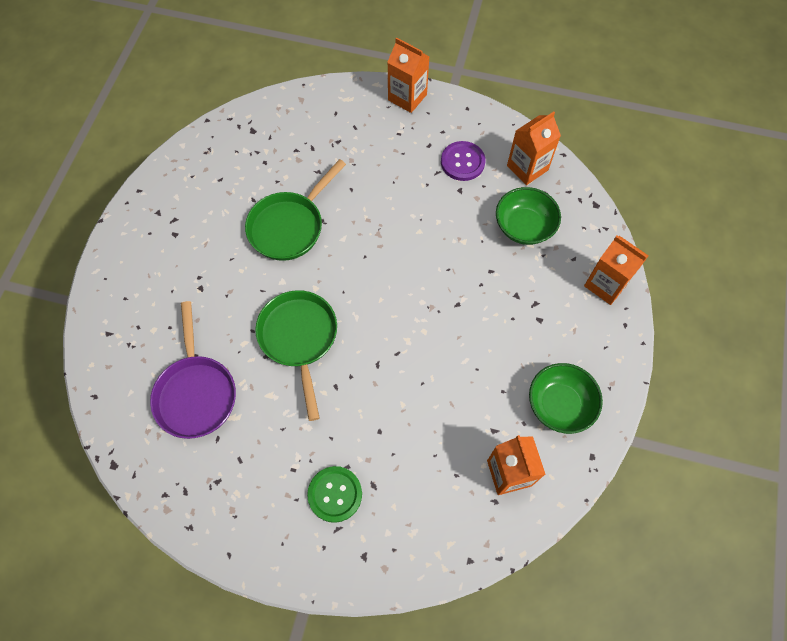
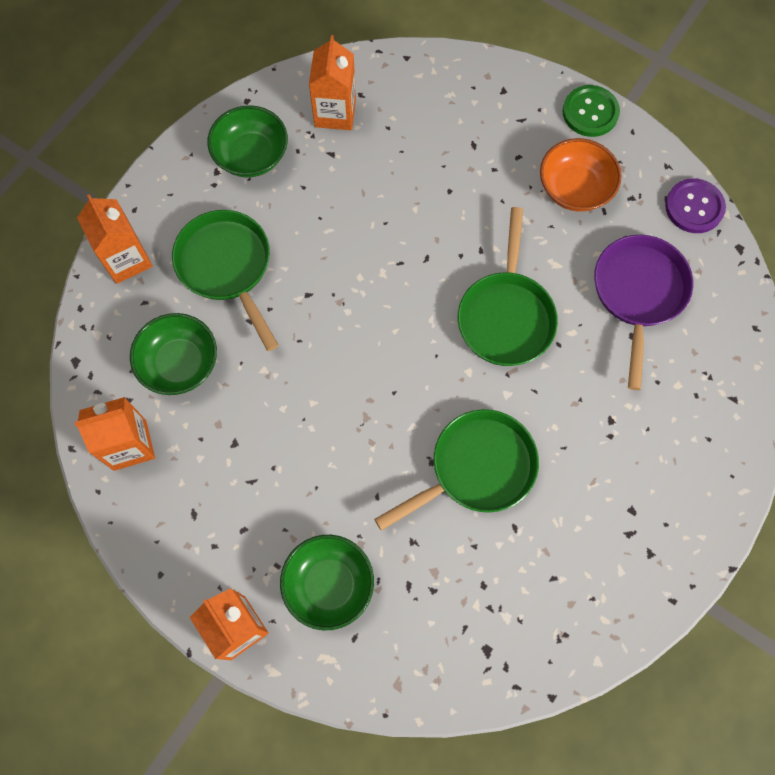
camera: 160 degrees left, 5 degrees up
green button [307,466,362,523] -> green button moved to [563,85,620,137]
purple button [441,141,486,181] -> purple button moved to [665,178,726,233]
none -> green pan [172,210,279,351]
none -> green bowl [280,535,374,630]
none -> orange bowl [540,138,622,212]

